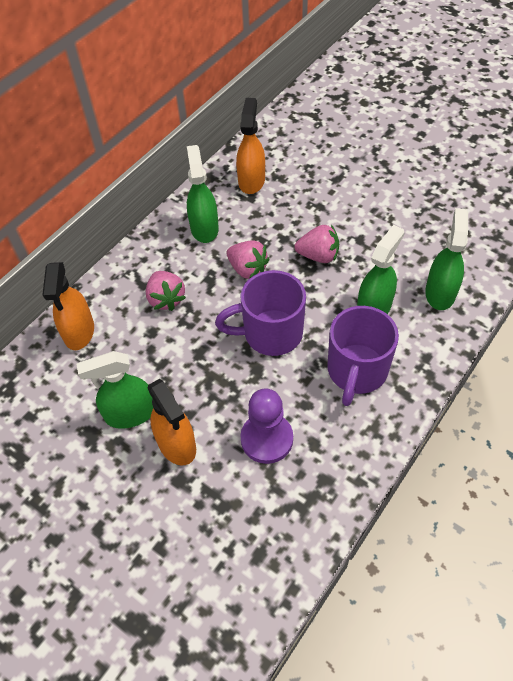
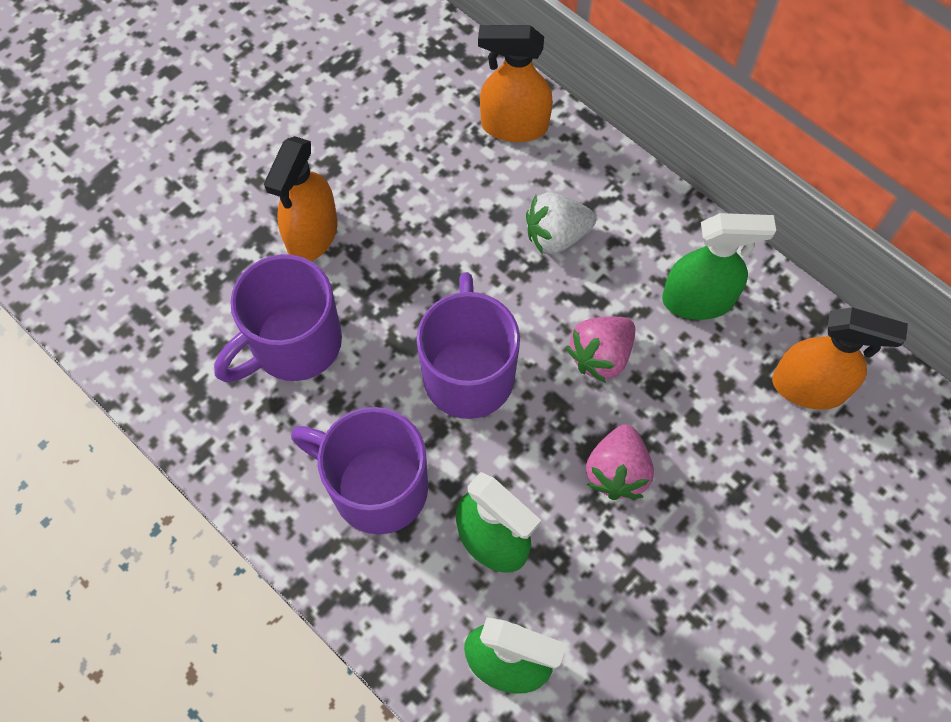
camera: 95 degrees right, 10 degrees up
green spray bottle [77,351,153,429] -> none
pink strawberry [146,271,186,311] -> white strawberry [526,192,596,254]
orange spray bottle [148,379,196,466] -> orange spray bottle turned 45 degrees counterclockwise [264,136,337,261]
purple pawn [240,388,293,464] -> purple mug [214,254,342,382]

